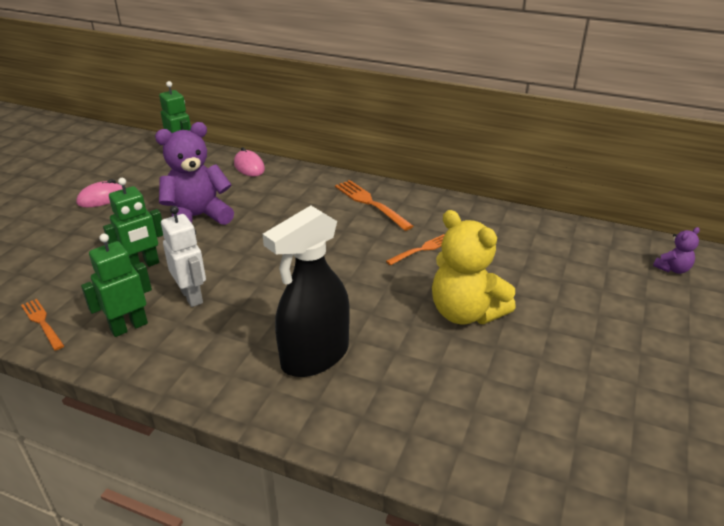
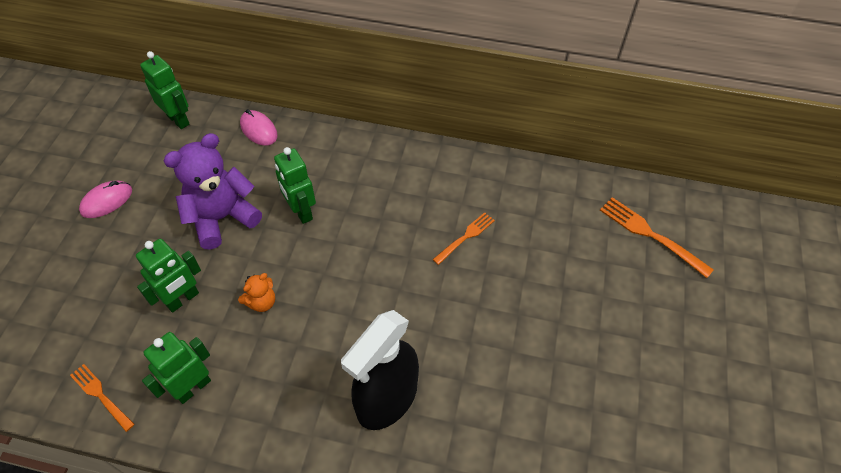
camera: 10 degrees left, 20 degrees up
white robot [161,206,206,307] -> none
orange fork [335,180,413,231] -> orange fork moved to [600,197,714,278]
yellow teddy bear [432,210,516,324] -> none
purple teddy bear [653,227,700,274] -> none
none -> orange teddy bear [238,273,275,312]
none -> green robot [274,147,316,224]

